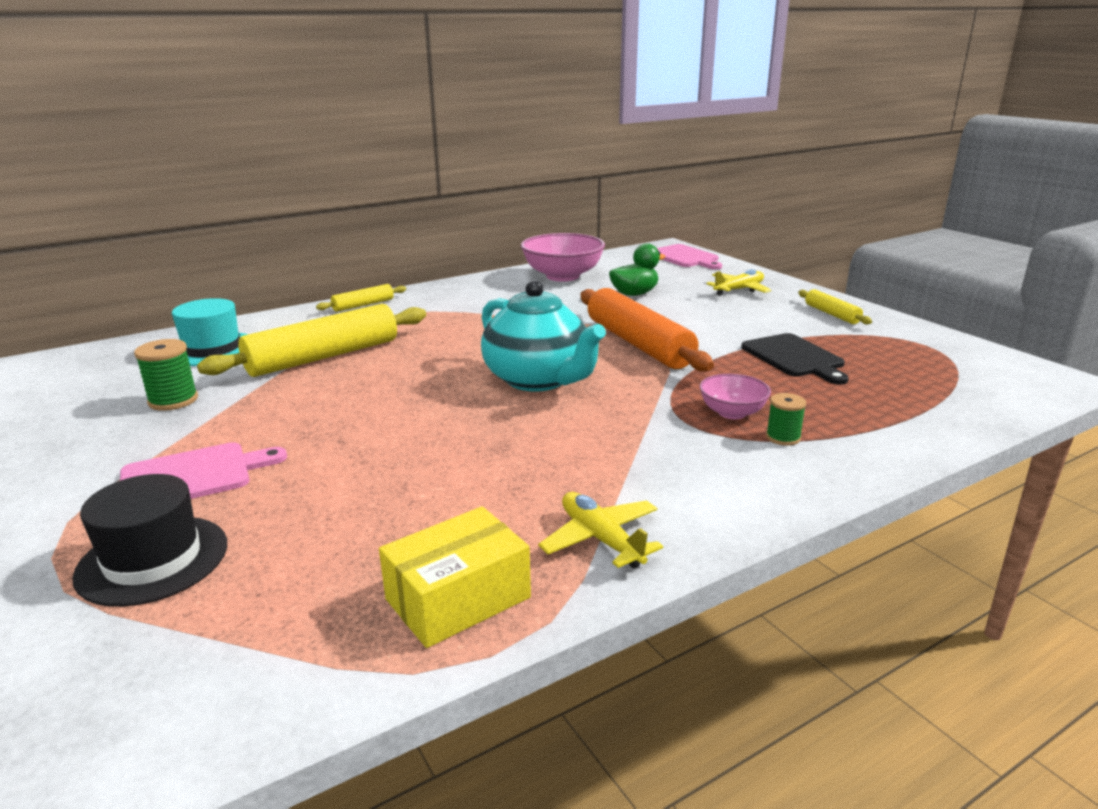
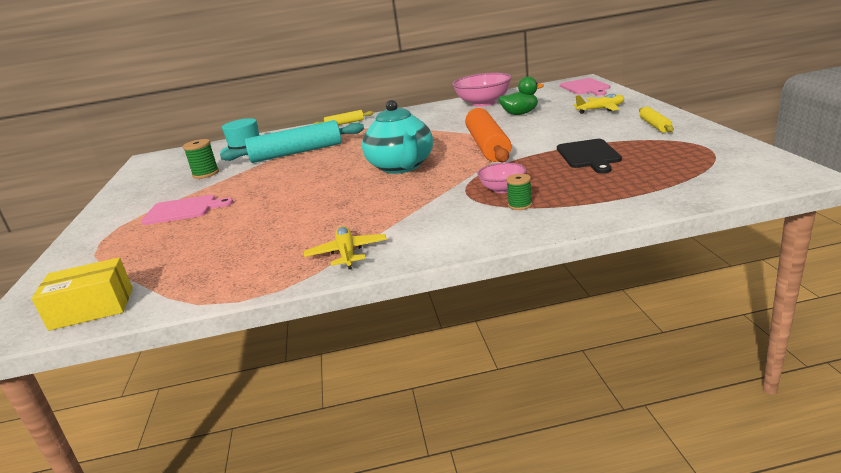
camera: 25 degrees right, 0 degrees up
black hat [72,474,227,607] -> none
yellow rolling pin [197,304,426,377] -> turquoise rolling pin [220,120,364,163]
yellow box [379,506,531,648] -> yellow box moved to [31,257,133,331]

